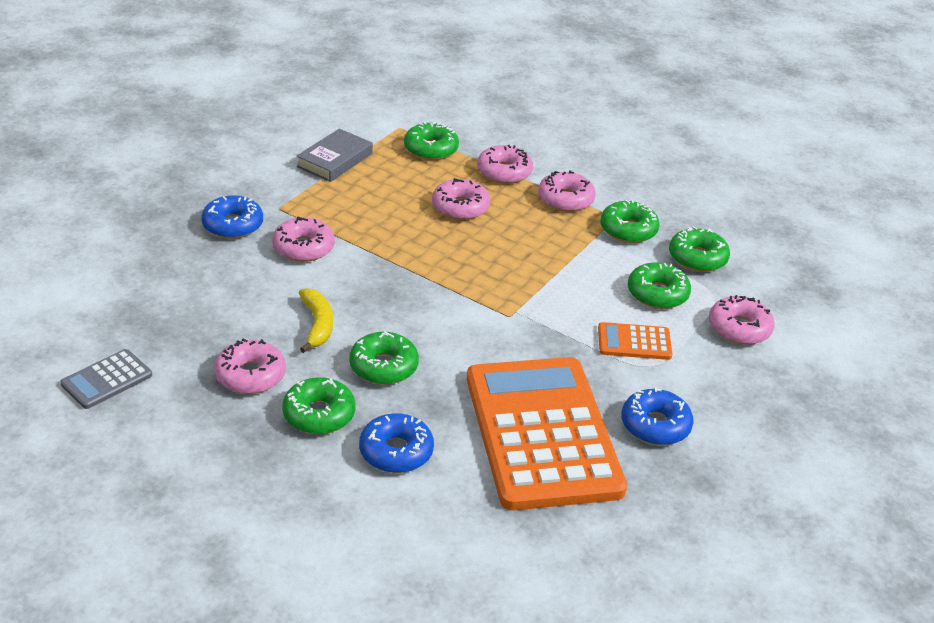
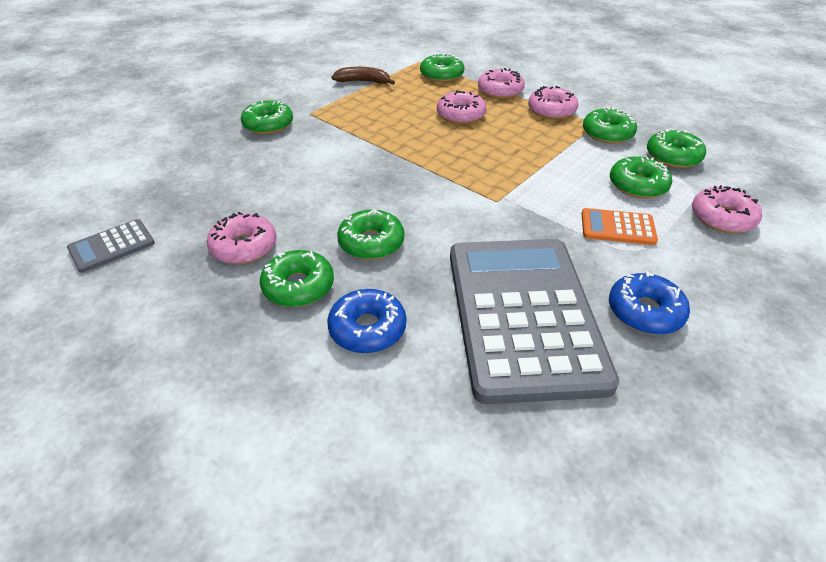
camera: 10 degrees right, 5 degrees up
blue donut [201,195,263,239] -> green donut [241,100,293,134]
pink donut [272,217,335,262] -> none
grey book [296,129,373,182] -> brown banana [332,67,395,85]
yellow banana [299,288,333,353] -> none
orange calculator [467,357,627,511] -> grey calculator [450,239,619,404]

